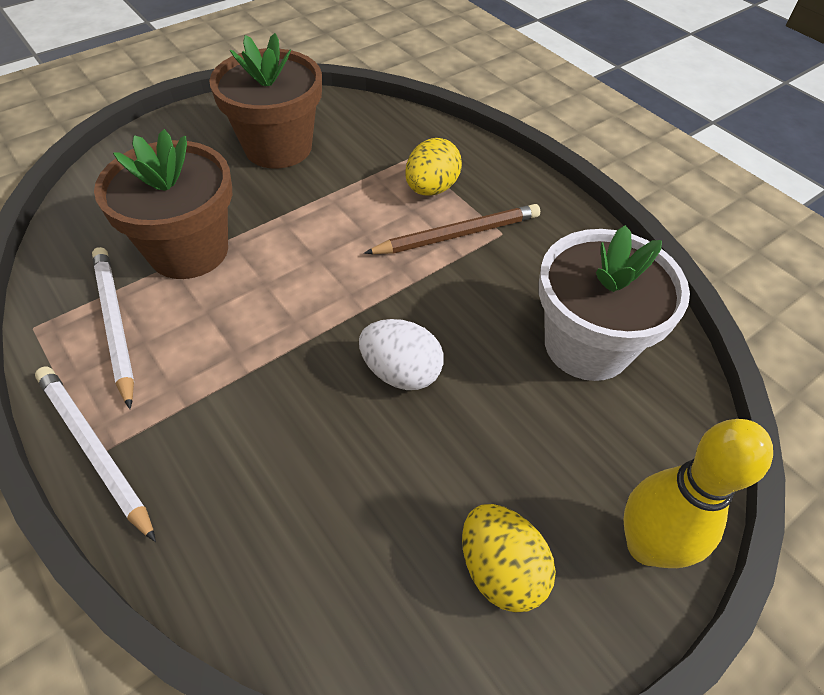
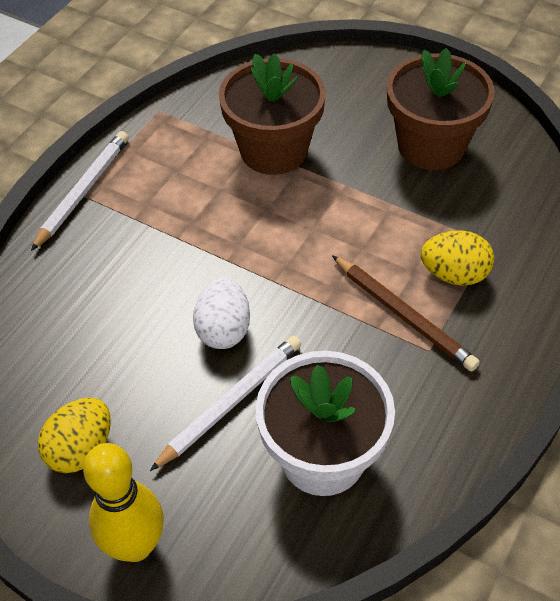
camera: 70 degrees right, 0 degrees up
white pencil [92,247,134,409] -> white pencil moved to [150,336,301,471]

